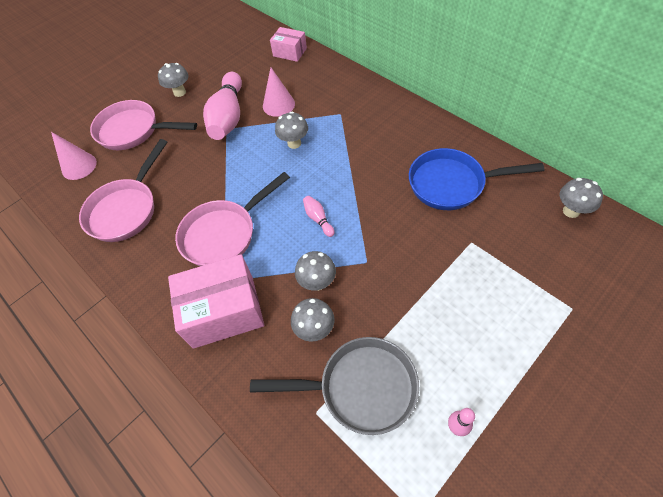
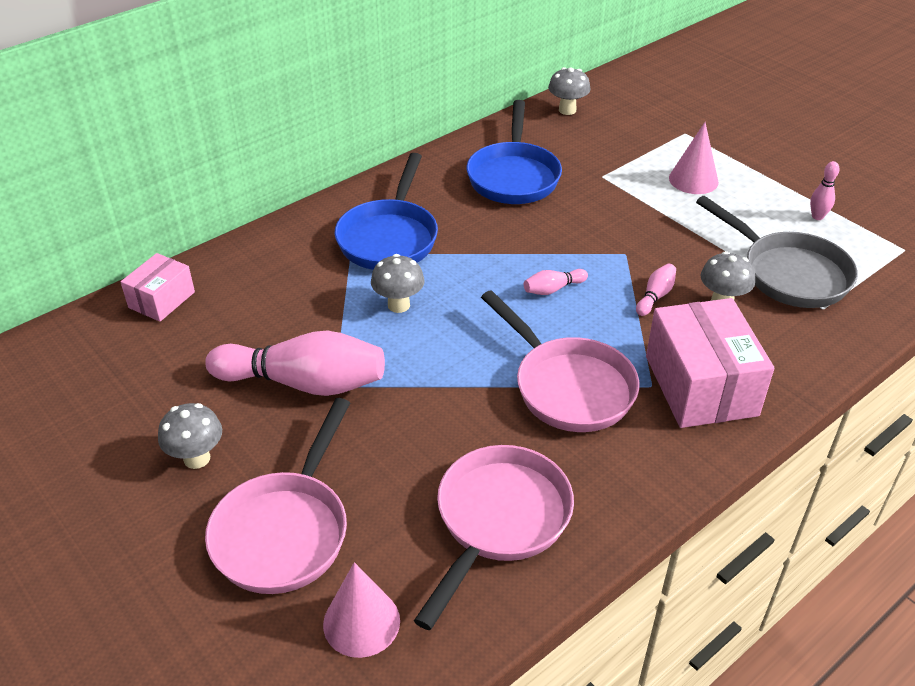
camera: 90 degrees left, 15 degrees down
pink pan [79,139,167,242] -> pink pan turned 90 degrees counterclockwise [414,445,574,630]
grey pan [250,337,419,435] -> grey pan turned 135 degrees clockwise [696,196,858,308]
pink cone [263,68,295,117] -> pink cone moved to [669,122,719,194]
grey mushroom [295,251,336,291] -> pink bowling pin [636,264,676,316]
none -> blue pan [335,153,438,270]

